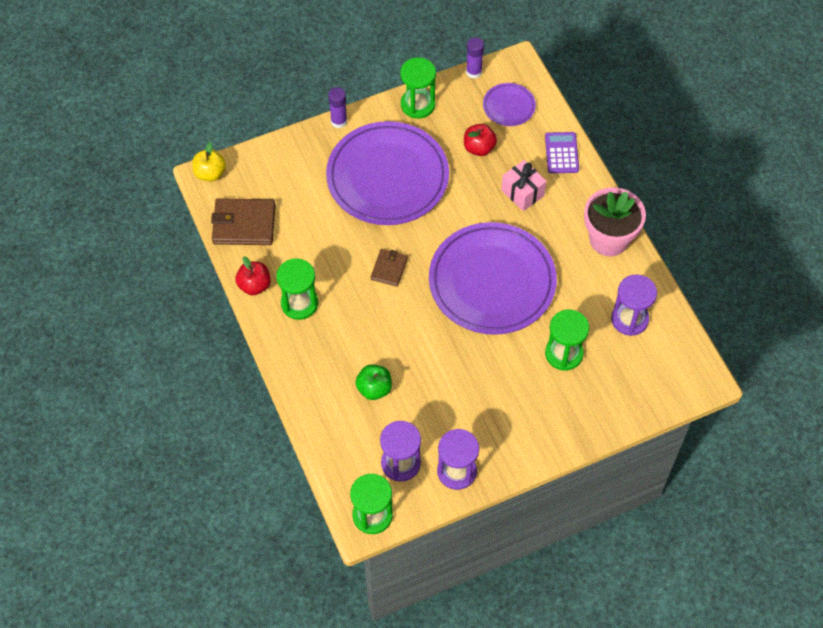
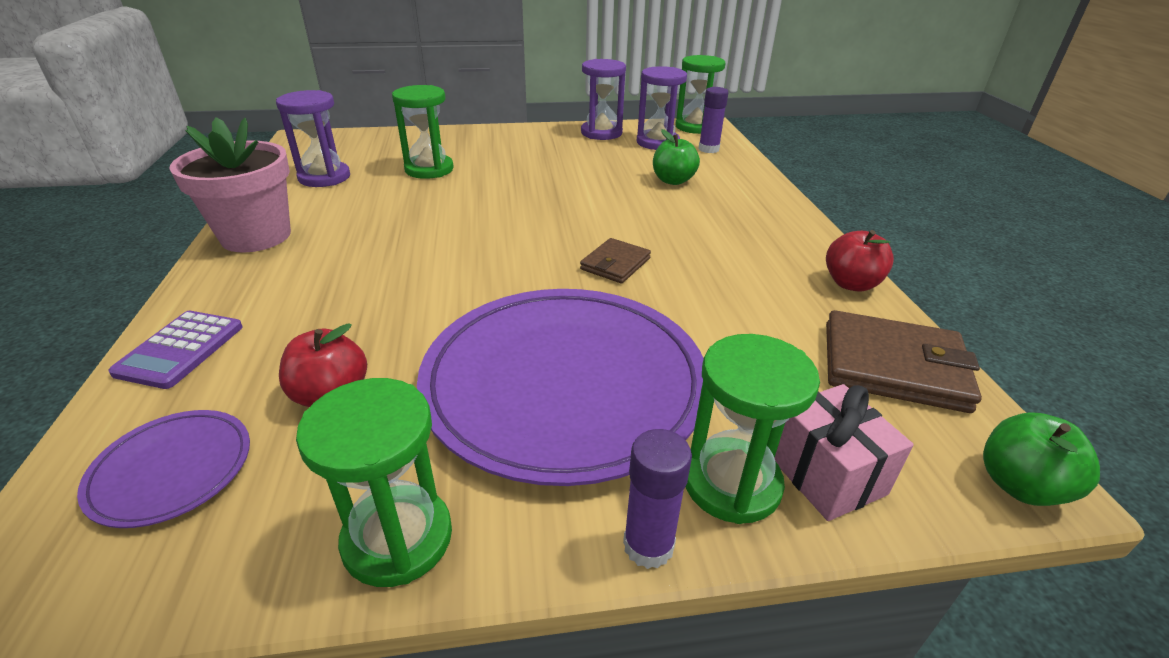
camera: 165 degrees left, 25 degrees down
yellow apple [192,142,226,182] -> green apple [983,412,1100,506]
green hourglass [276,259,318,320] -> green hourglass moved to [686,334,820,524]
purple plate [429,222,557,335] -> none
purple glue stick [466,37,484,79] -> purple glue stick moved to [698,87,729,153]
pink gift [501,160,547,211] -> pink gift moved to [775,384,914,521]

